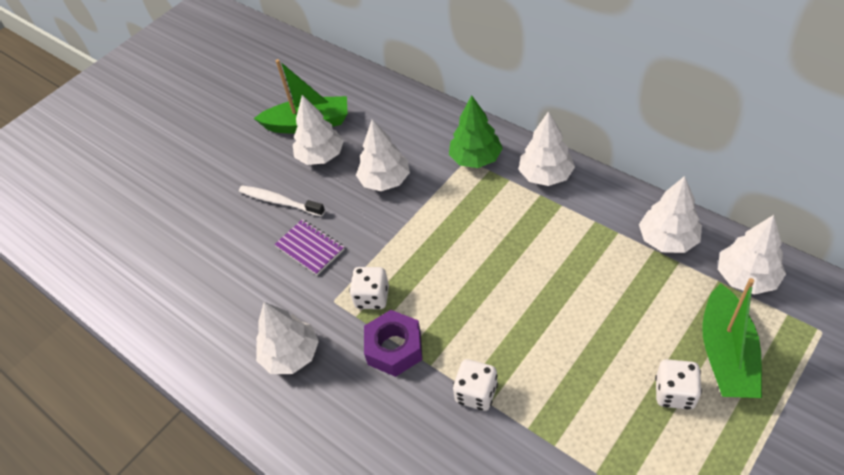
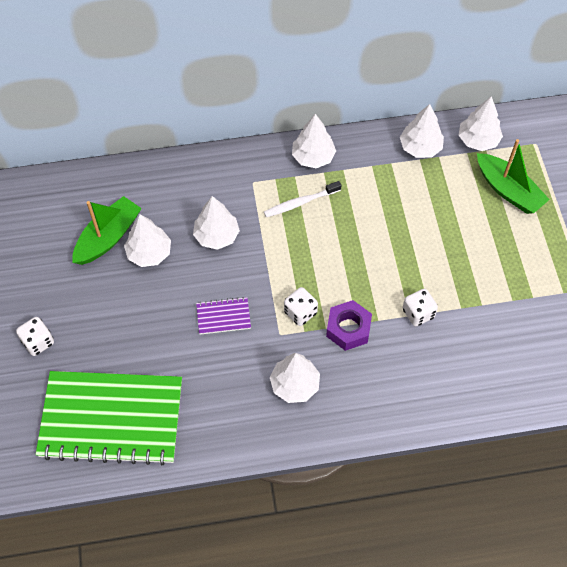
camera: 55 degrees left, 10 degrees up
white toothbrush [239,186,325,217] -> white toothbrush moved to [264,181,342,217]
green tree [449,95,503,168] -> none
white dice [655,359,702,410] -> white dice moved to [16,317,54,356]
none -> green notebook [36,371,182,465]

